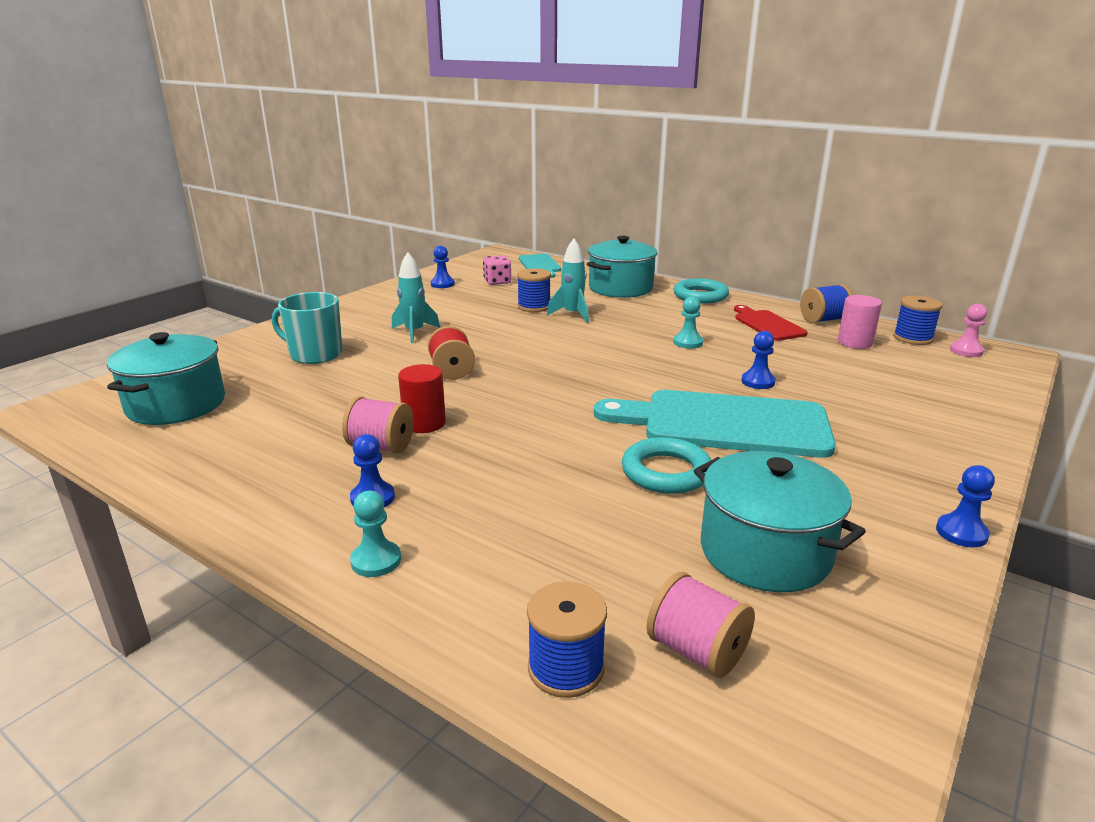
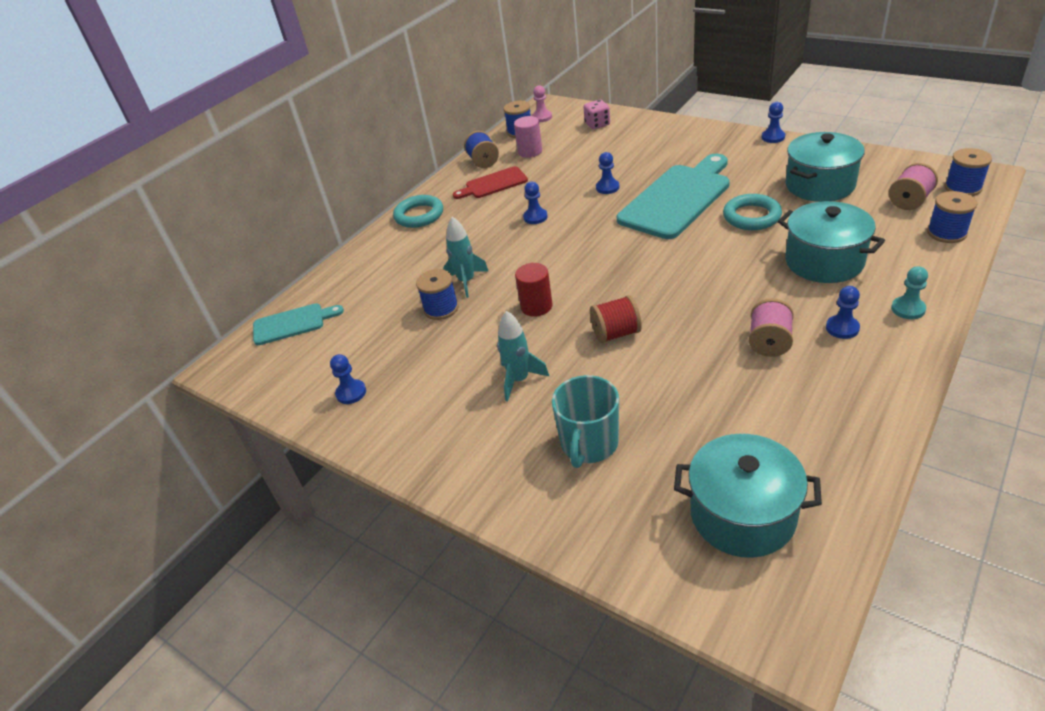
camera: 85 degrees left, 15 degrees up
red cylinder [398,364,446,433] -> red cylinder moved to [515,263,553,317]
pink dice [483,255,511,285] -> pink dice moved to [584,100,610,129]
turquoise pot [587,236,658,298] -> turquoise pot moved to [778,201,885,283]
turquoise cutting board [594,390,836,458] -> turquoise cutting board turned 150 degrees counterclockwise [617,154,730,239]
turquoise pawn [673,296,703,349] -> blue pawn [523,182,548,224]
none -> blue spool [944,148,992,196]

